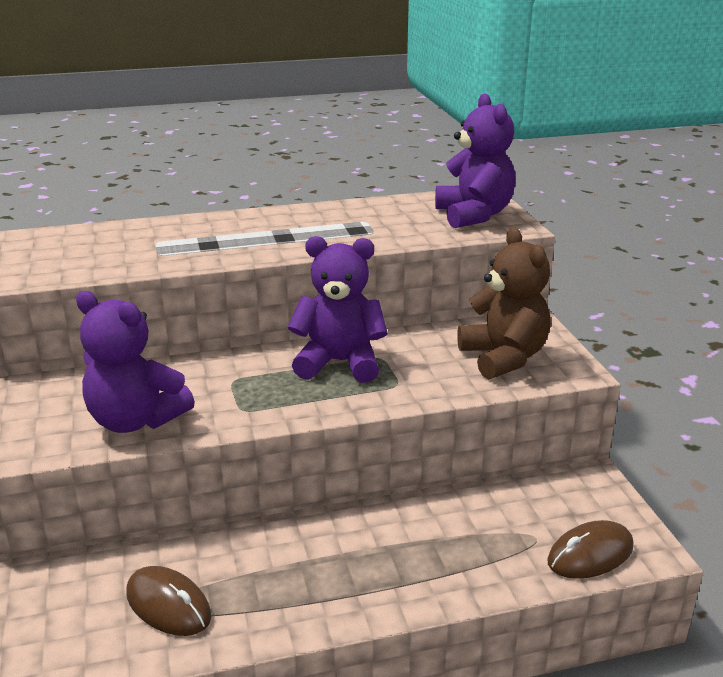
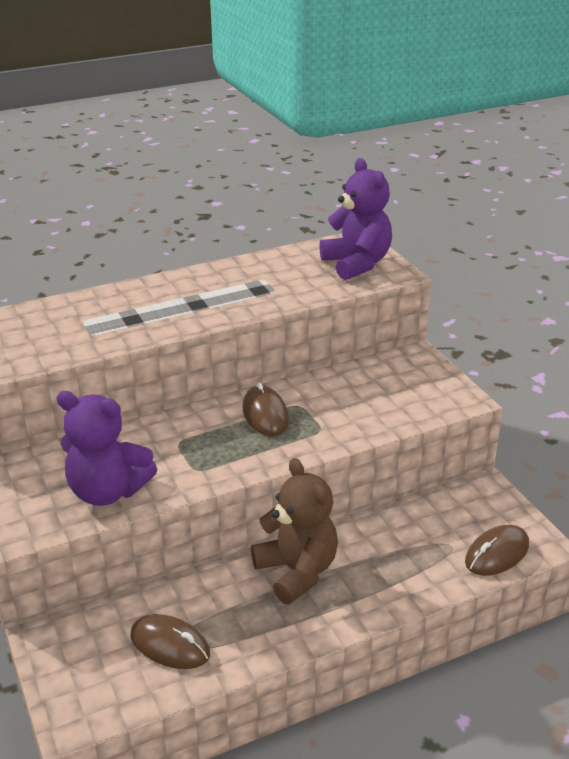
camera: 10 degrees left, 5 degrees up
purple teddy bear [288,236,388,383] -> brown mouse [243,382,289,436]
brown teddy bear [457,227,551,380] -> brown teddy bear moved to [251,458,338,604]

